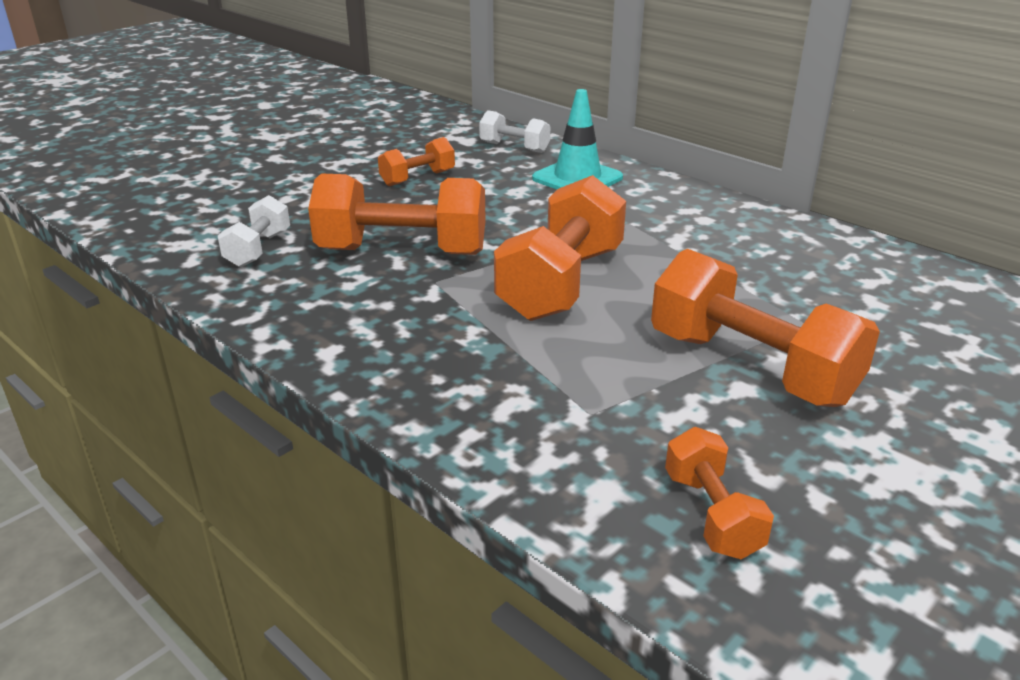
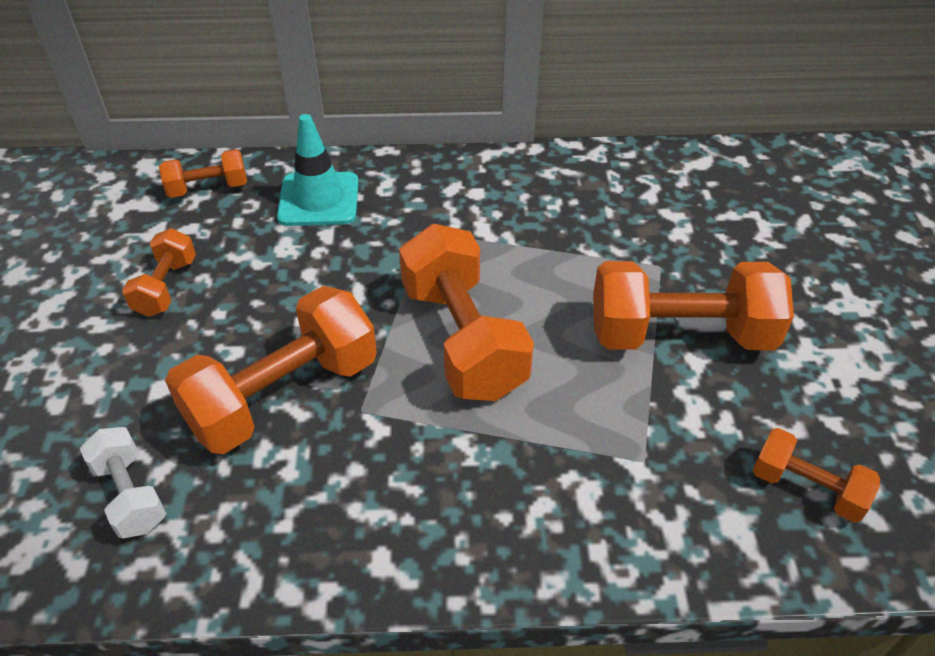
camera: 45 degrees left, 15 degrees up
white dumbbell [479,110,550,153] -> orange dumbbell [159,149,247,198]

